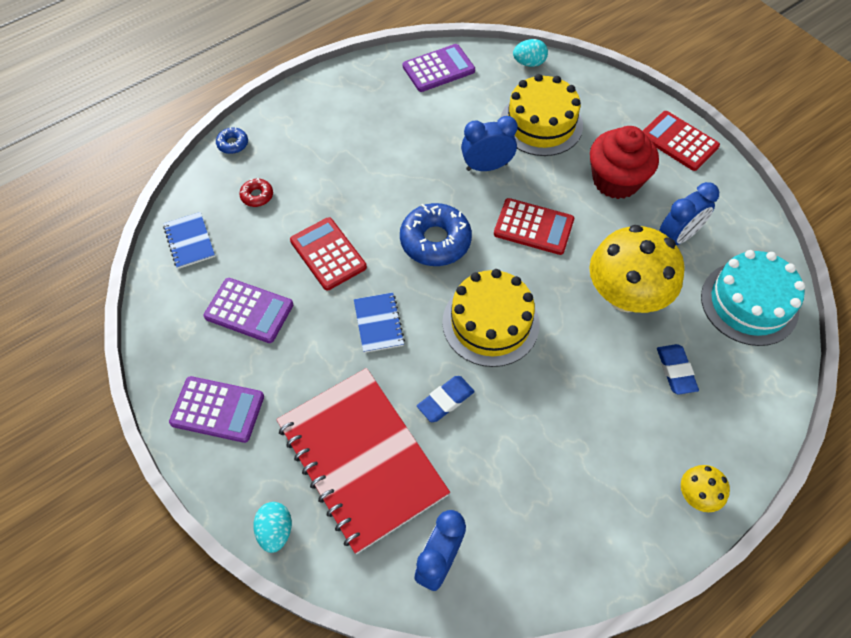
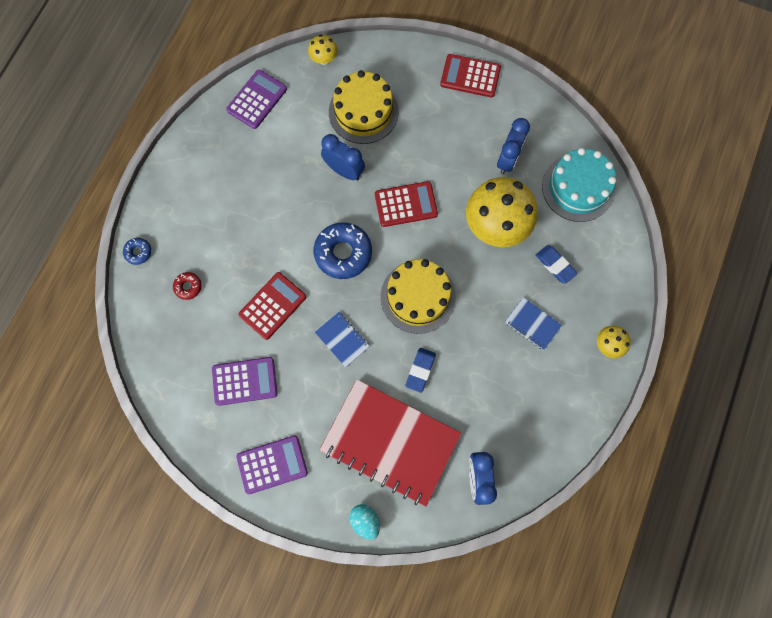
camera: 30 degrees left, 15 degrees up
blue notebook [163,212,215,269] -> blue notebook moved to [505,297,562,350]
red calculator [290,217,367,291] -> red calculator turned 105 degrees clockwise [238,272,306,340]
blue clock [461,116,518,171] -> blue clock turned 75 degrees clockwise [321,134,365,181]
turquoise egg [513,39,548,67] -> yellow mushroom [308,34,338,65]
red cupcake [590,126,659,199] -> none

